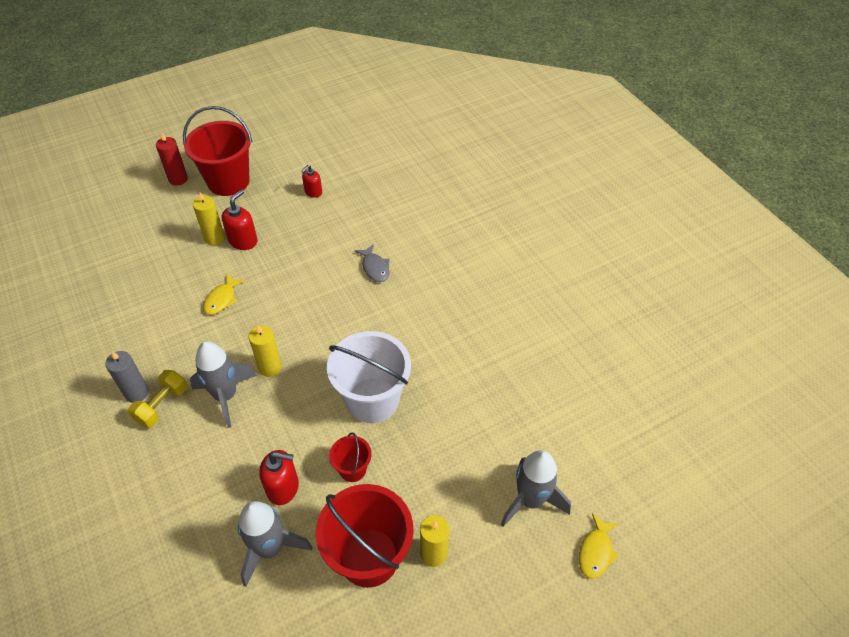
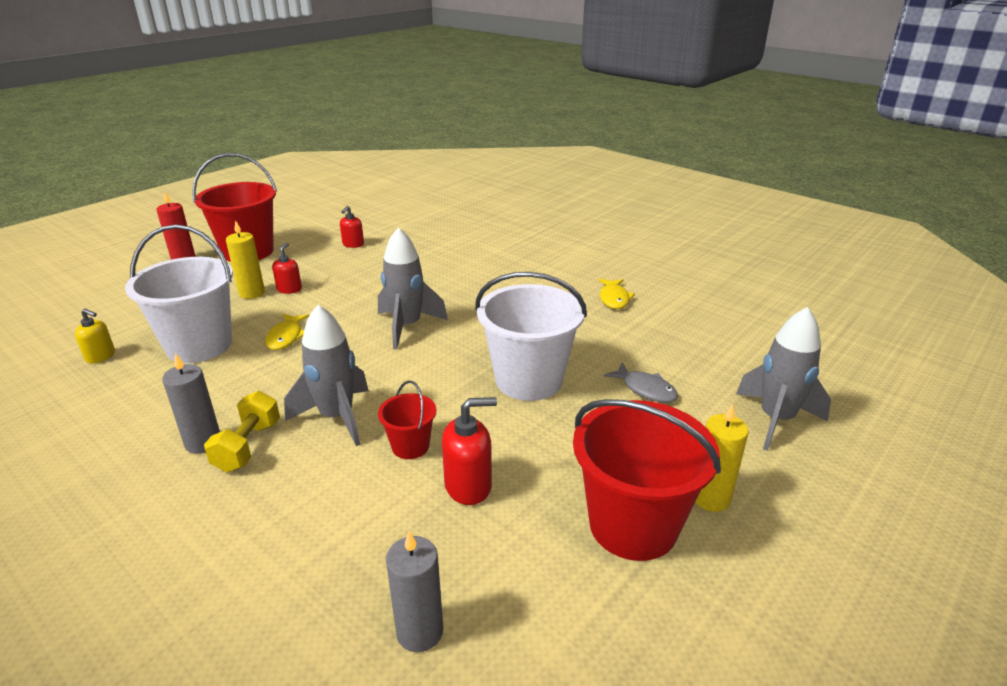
camera: 20 degrees left, 20 degrees down
red soap dispenser [222,190,258,250] -> red soap dispenser [272,243,302,294], size x0.66
grey rocket [238,501,312,587] -> grey rocket moved to [378,227,448,350]
yellow candle [248,325,282,377] -> none
red bucket [329,432,372,482] -> red bucket moved to [378,380,436,459]
grey fish [355,244,390,282] -> grey fish moved to [604,362,678,403]
yellow fish [579,513,619,579] -> yellow fish moved to [599,279,635,309]
none -> yellow soap dispenser [75,309,115,364]
none -> white bucket [125,224,233,363]
none -> grey candle [386,531,443,652]

